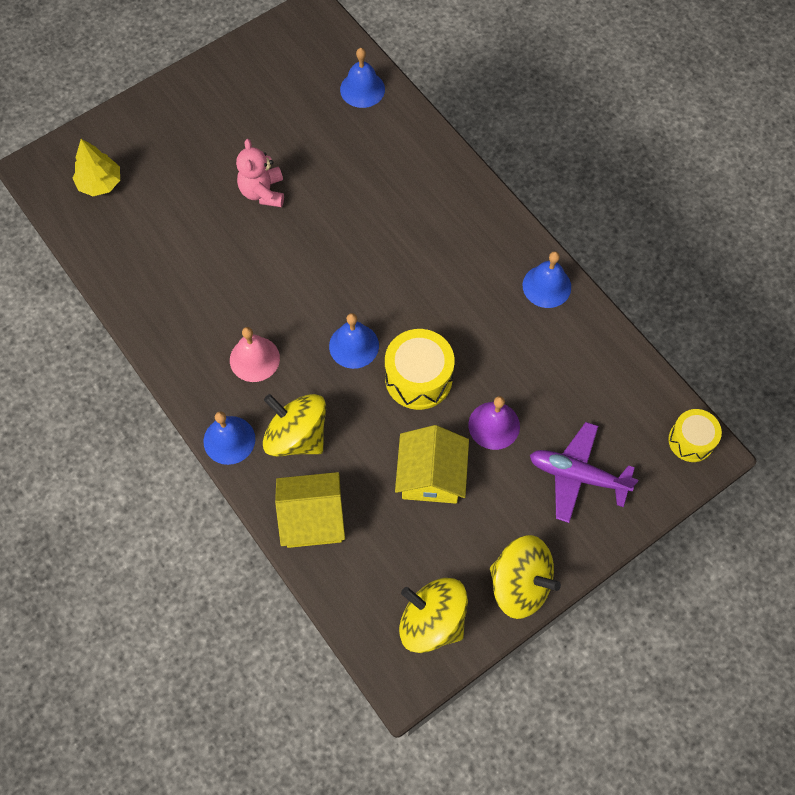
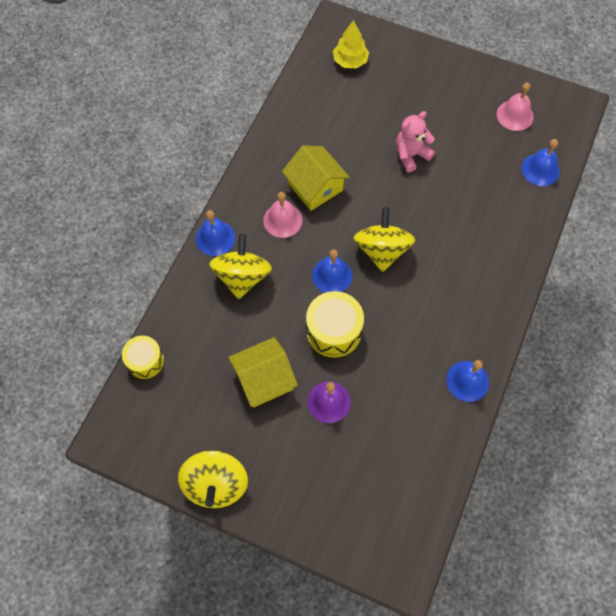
camera: 60 degrees right, 0 degrees up
yellow house [275,472,345,548] -> yellow house moved to [282,145,350,211]
yellow spinning top [399,578,468,653] -> yellow spinning top moved to [354,207,415,272]
purple plane [530,422,638,523] -> none
yellow drum [668,409,722,462] -> yellow drum moved to [122,335,164,379]
none -> pink bell [497,83,534,131]

